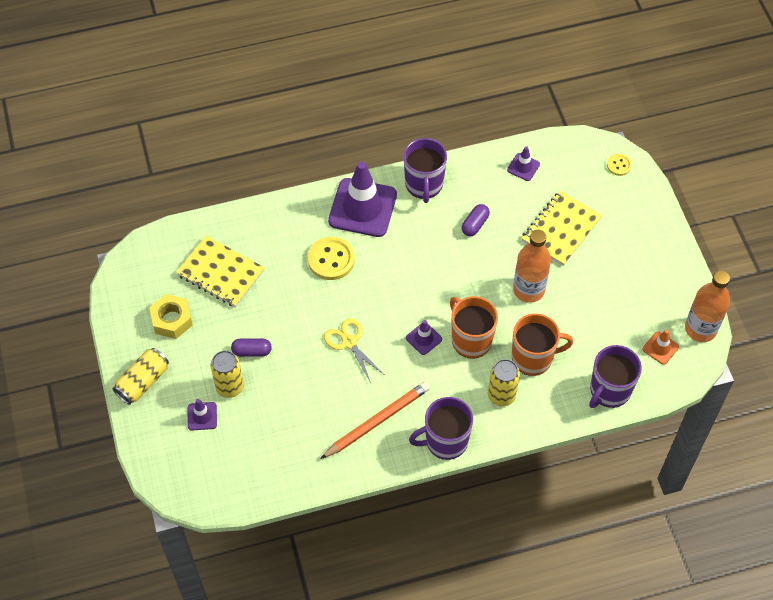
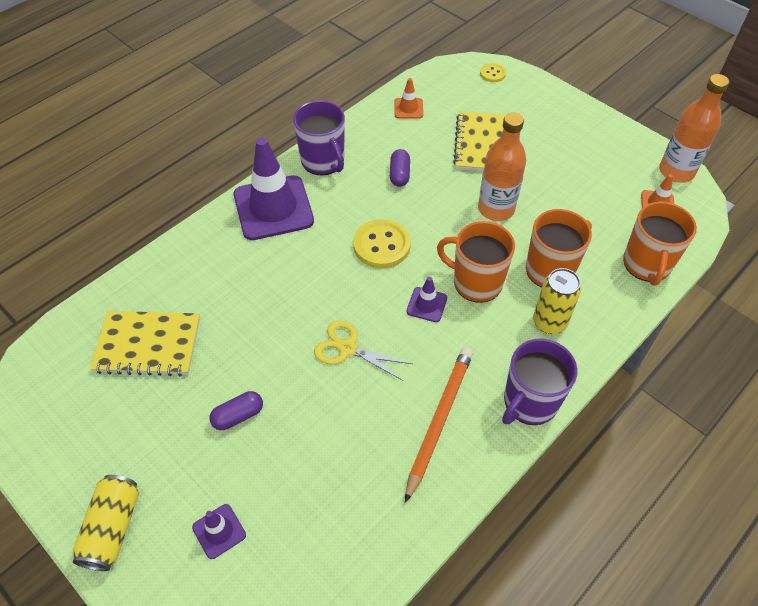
camera: 30 degrees left, 5 degrees down
yellow nut [149,294,193,339] -> none
yellow can [211,350,244,398] -> none
yellow button [308,237,355,280] -> yellow button moved to [353,219,411,268]
purple traffic cone [507,146,540,181] -> orange traffic cone [394,78,423,118]
purple mug [589,345,642,408] -> orange mug [623,202,697,286]

